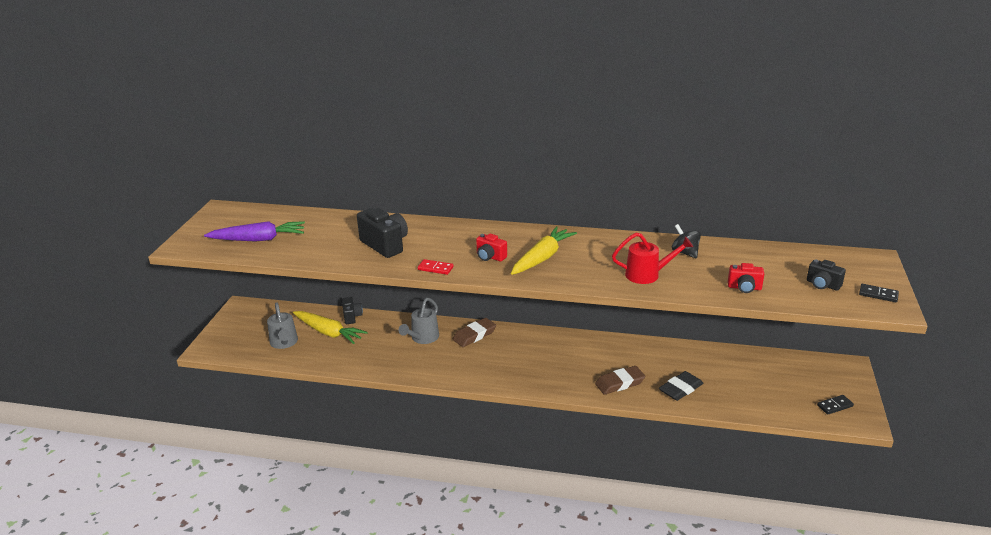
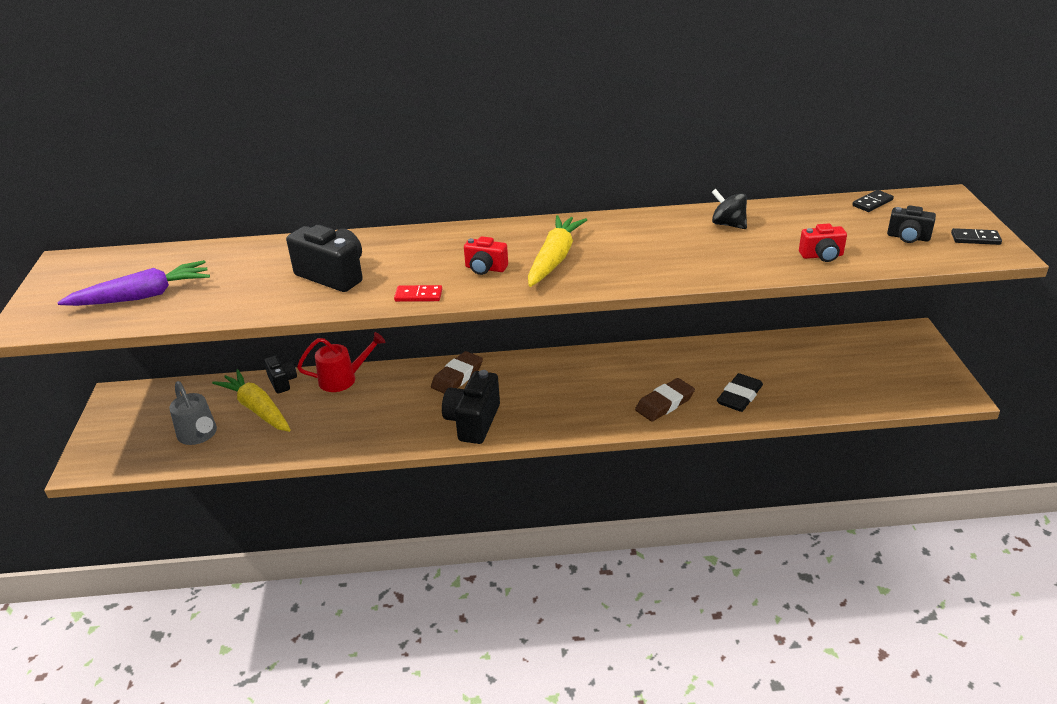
camera: 15 degrees left, 5 degrees up
yellow carrot [293,311,368,344] -> yellow carrot turned 150 degrees counterclockwise [212,369,291,432]
grey watering can [399,298,439,344] -> none
red watering can [612,233,693,284] -> red watering can moved to [297,332,385,392]
black domino [817,395,854,414] -> black domino moved to [852,190,894,212]
none -> black camera [442,370,500,444]

